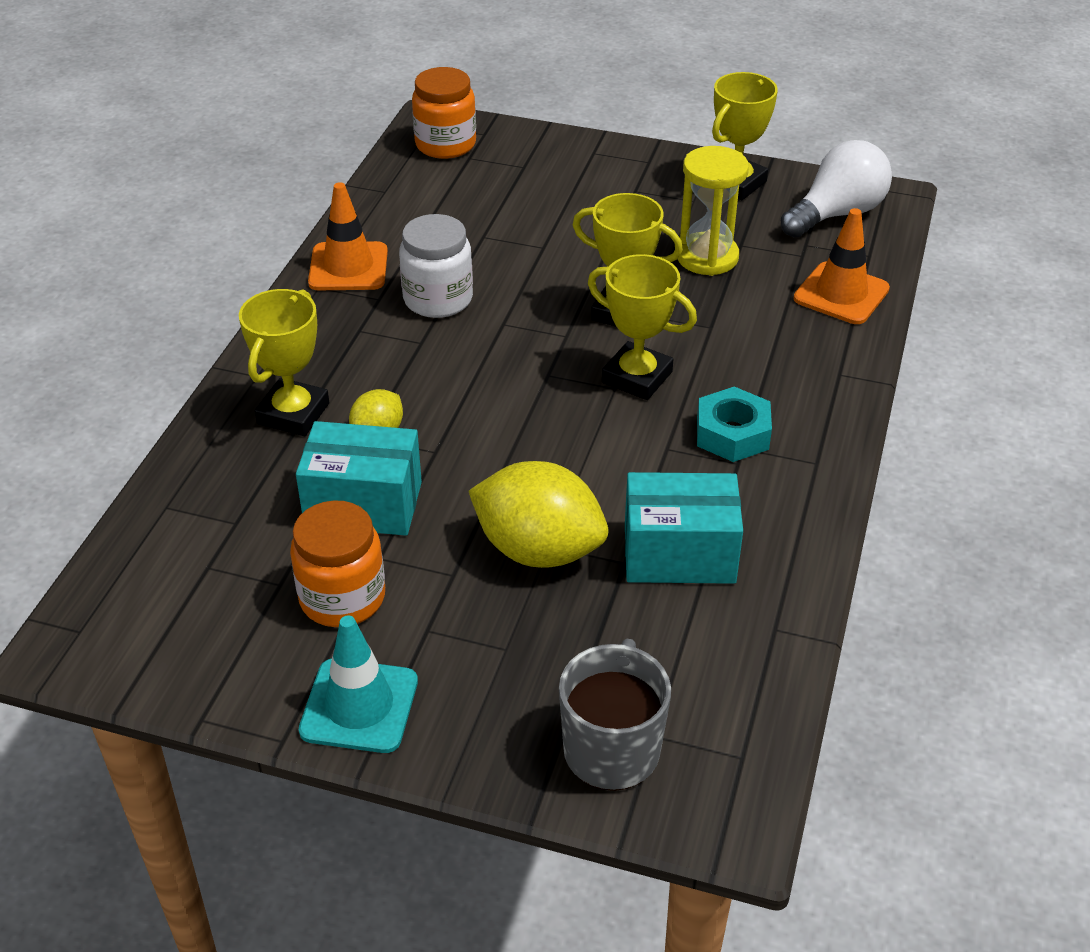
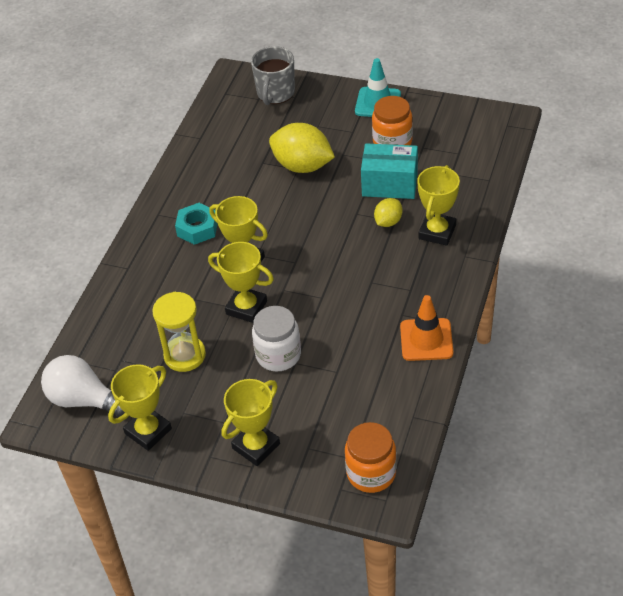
camera: 175 degrees left, 5 degrees up
white jar [399,214,473,318] -> white jar moved to [252,306,301,371]
turquoise box [625,472,743,584] -> none
white light bulb [781,140,892,238] -> white light bulb turned 60 degrees clockwise [41,355,125,417]
orange traffic cone [794,208,890,324] -> none
none -> yellow trophy [222,379,280,466]

